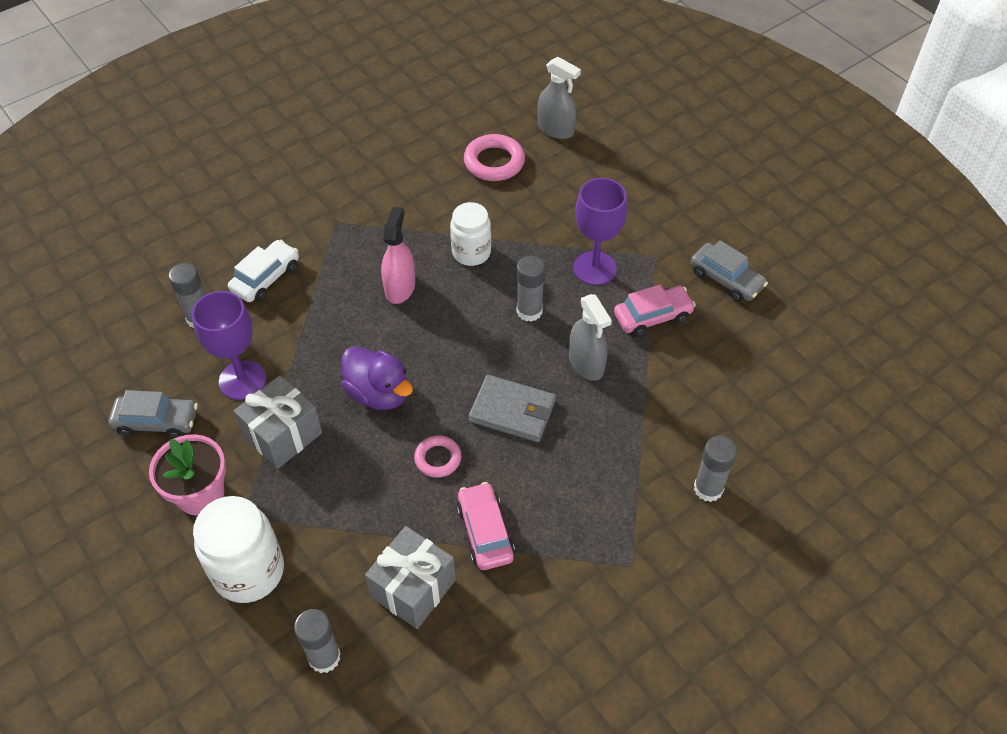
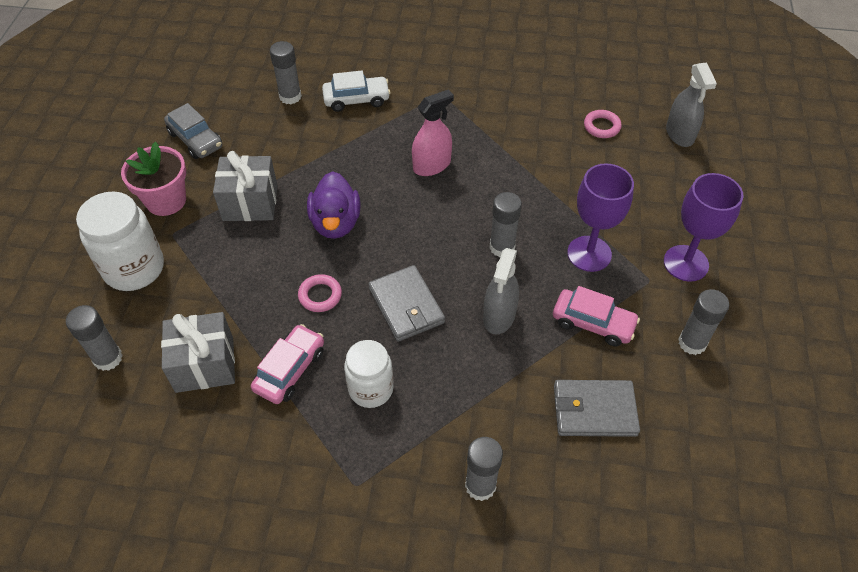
camera: 45 degrees right, 0 degrees up
purple goblet [192,291,266,400] -> purple goblet moved to [664,173,744,282]
white jar [450,202,491,266] -> white jar moved to [344,340,393,408]
pink ring [464,134,525,181] -> pink ring [584,110,622,138], size x0.63
grey car [691,240,768,302] -> grey glue stick [678,289,729,355]
none -> grey wallet [554,380,640,437]

